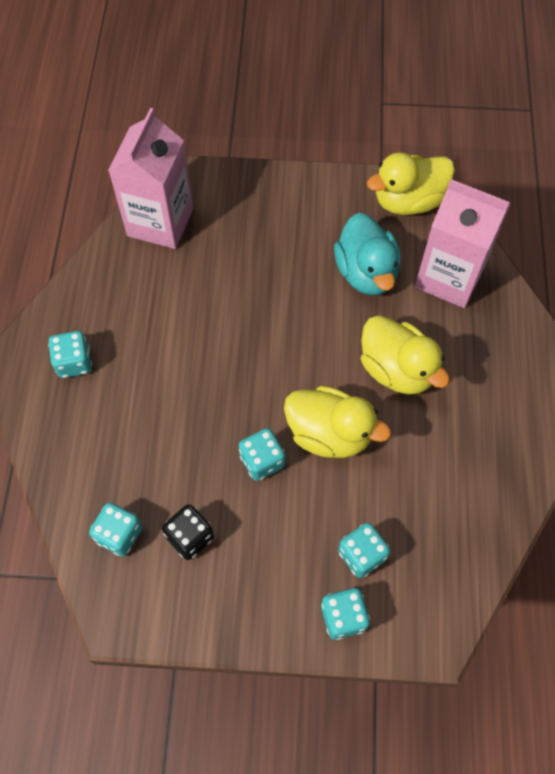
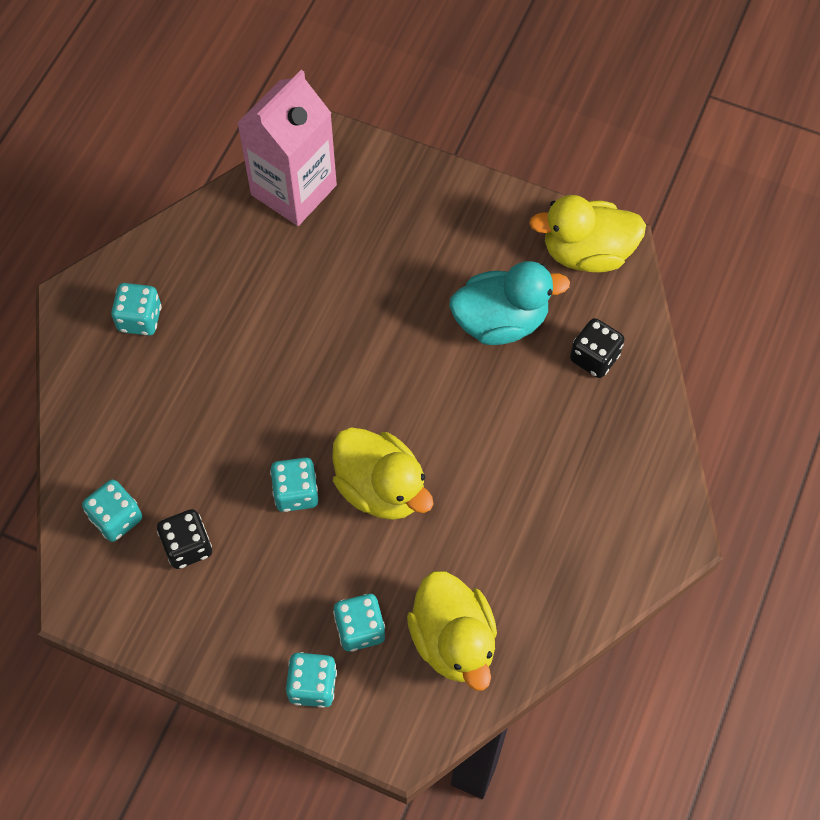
camera: 20 degrees right, 0 degrees up
turquoise duck [334,213,401,295] -> turquoise duck turned 105 degrees counterclockwise [449,261,570,345]
yellow duck [361,315,450,395] -> yellow duck moved to [407,571,497,691]
pink carton [415,179,510,308] -> black dice [570,318,625,378]

